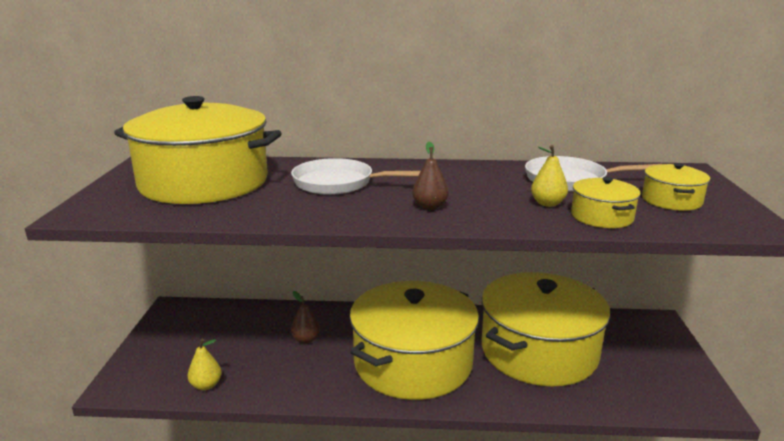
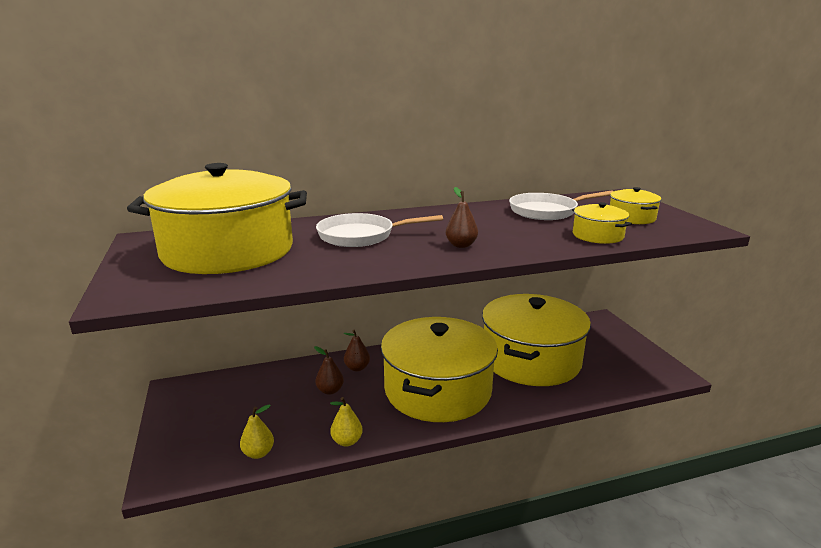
camera: 20 degrees left, 0 degrees up
yellow pear [531,145,568,207] -> yellow pear moved to [330,397,363,447]
none -> brown pear [344,330,370,371]

